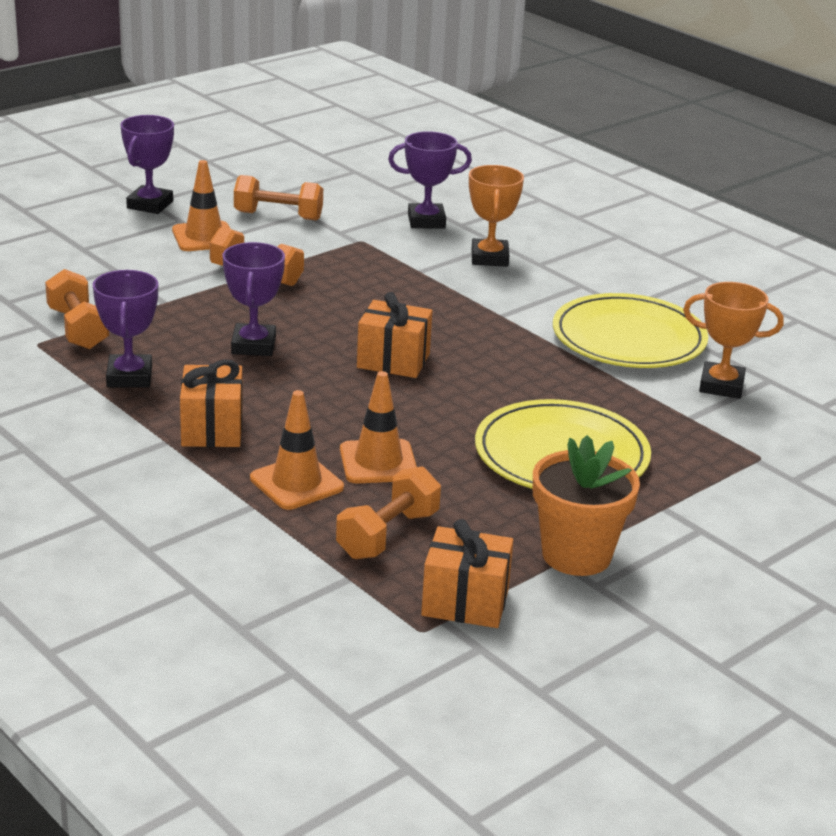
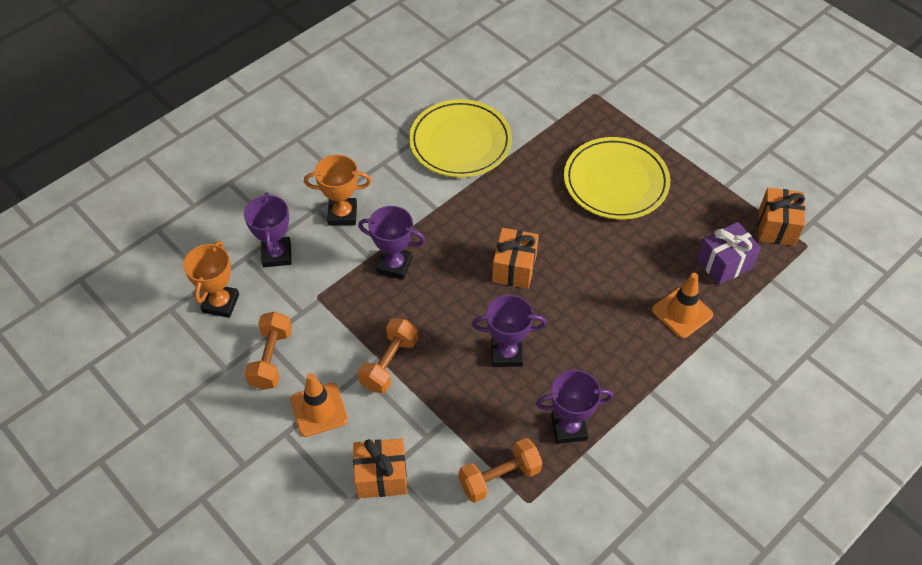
camera: 90 degrees left, 25 degrees up
purple trophy [120,115,174,214] -> purple trophy moved to [358,206,425,280]
orange gift [180,360,243,447] -> orange gift moved to [353,438,407,498]
orange dumbbell [336,466,441,559] -> purple gift [697,222,761,285]
orange traffic cone [340,371,417,483] -> none
orange flower pot [533,435,640,576] -> none
orange trophy [683,282,784,399] -> orange trophy moved to [183,241,239,318]

